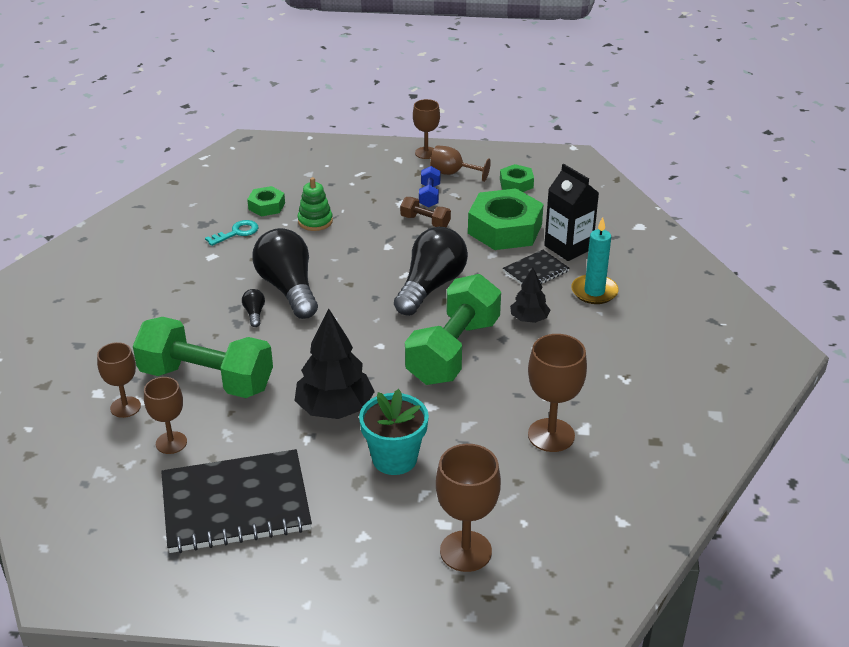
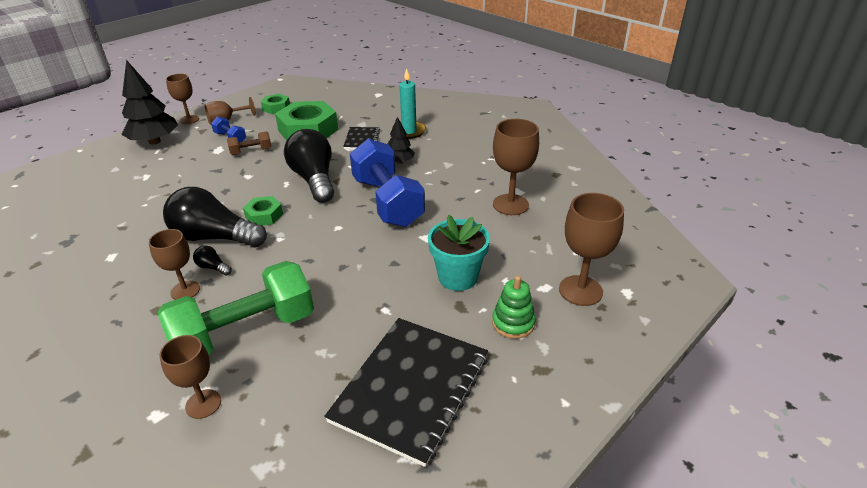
camera: 50 degrees left, 0 degrees up
brown goblet [144,377,187,454] -> brown goblet moved to [149,229,200,300]
turquoise key [205,220,259,246] -> none
green nut [247,186,285,216] -> green nut moved to [243,196,283,225]
black tree [295,309,375,419] -> black tree moved to [121,60,178,145]
green stacking toy [298,177,333,231] -> green stacking toy moved to [492,276,536,339]
green dumbbell [405,274,501,385] -> blue dumbbell [350,138,425,227]
black carton [544,164,599,261] -> none

